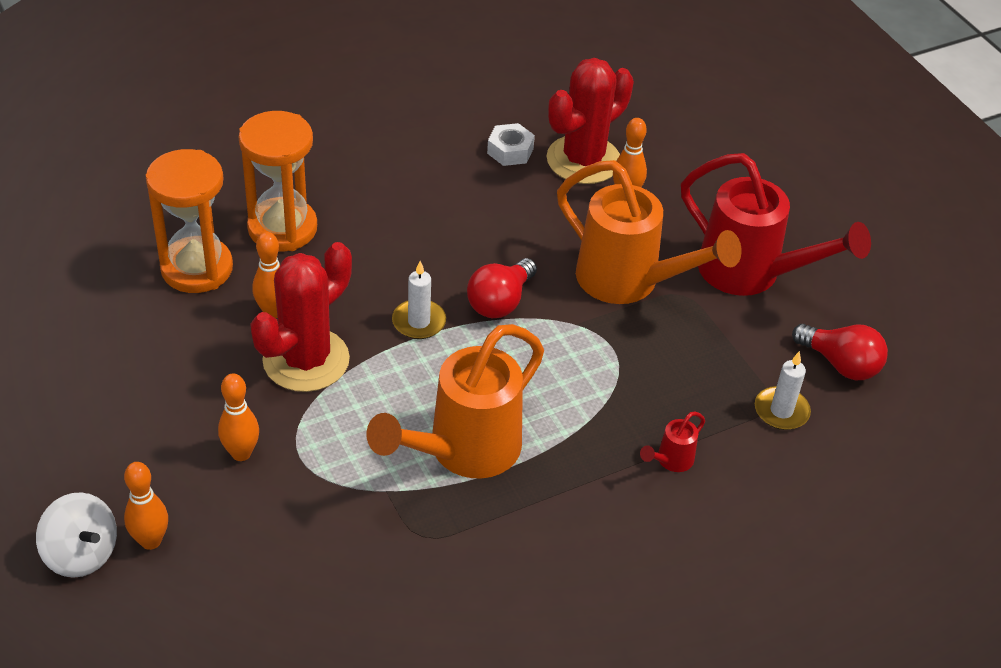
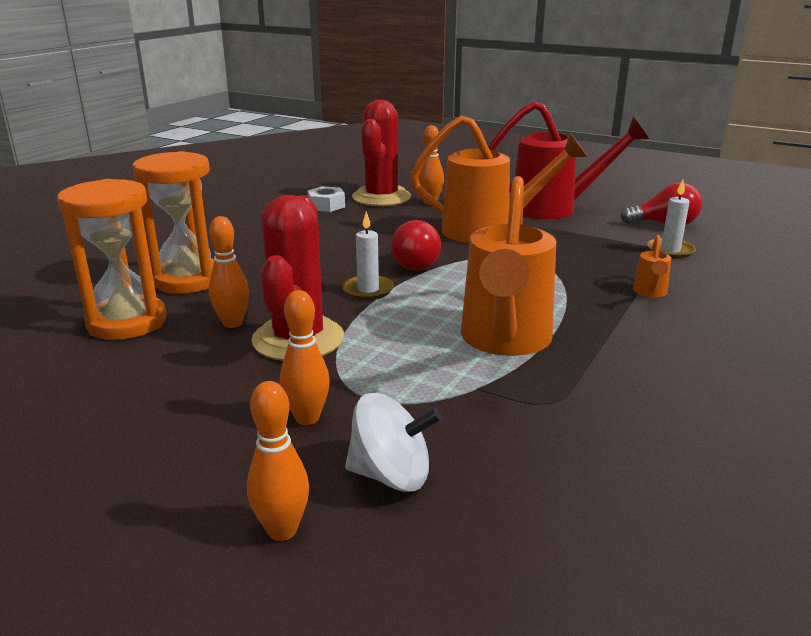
camera: 30 degrees left, 20 degrees down
white spinning top [36,492,117,578] -> white spinning top moved to [345,393,442,492]
red watering can [640,412,705,472] -> orange watering can [633,235,671,298]

